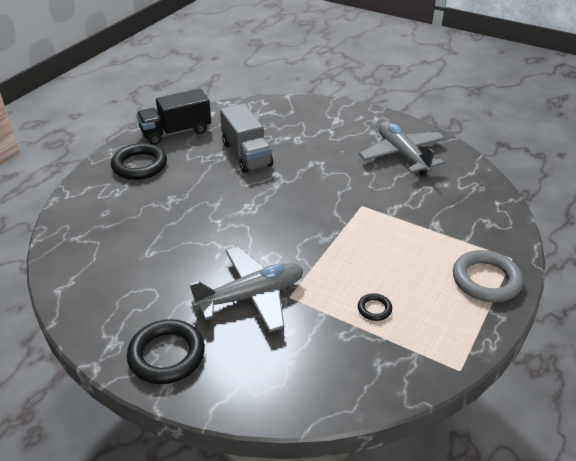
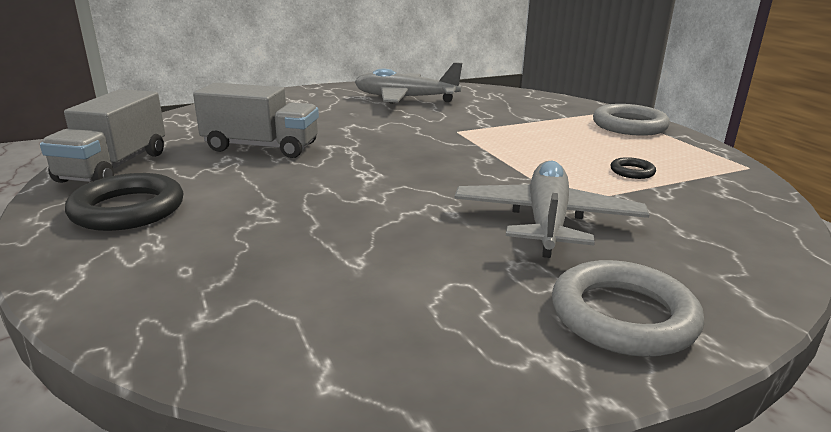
camera: 55 degrees left, 15 degrees down
black ring [127,319,205,384] -> grey ring [552,260,704,357]
black truck [136,89,211,145] -> grey truck [40,89,165,183]

